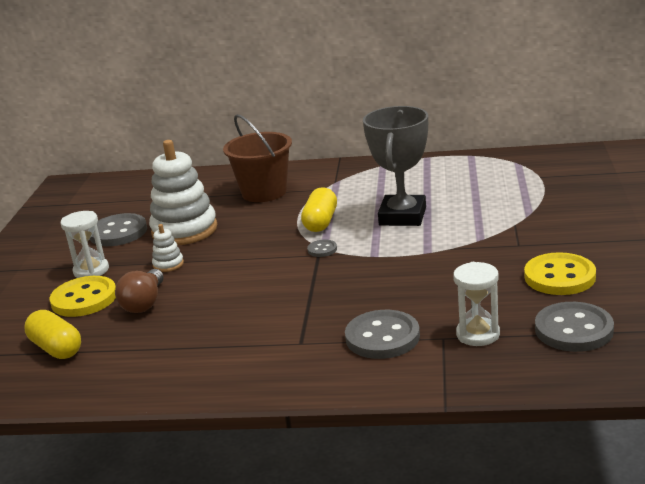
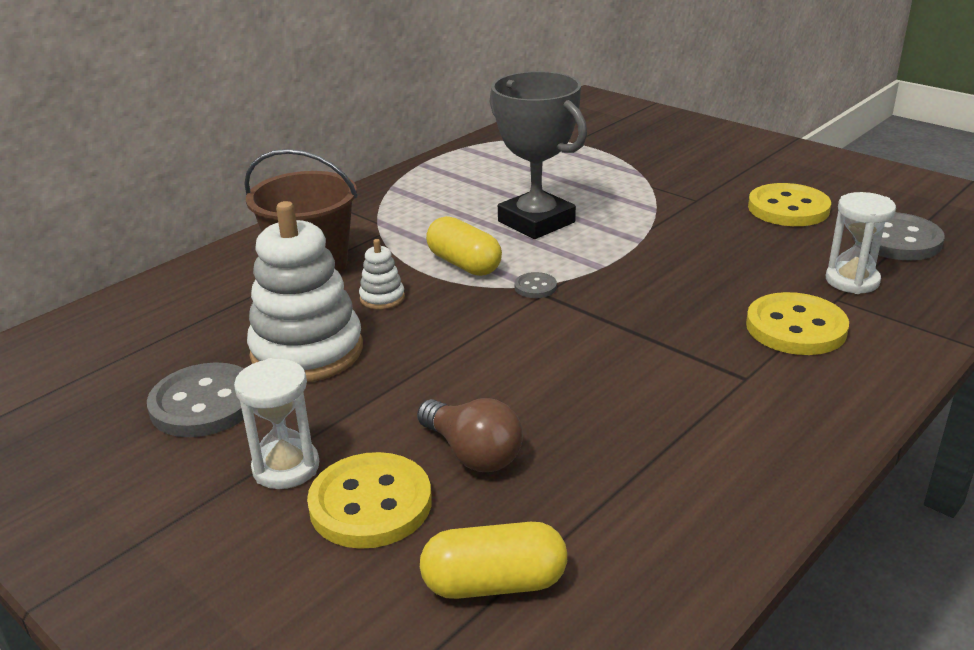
camera: 55 degrees left, 5 degrees up
white stacking toy [152,224,184,272] -> white stacking toy moved to [359,239,405,309]
grey button [345,310,420,359] -> yellow button [746,292,849,355]

